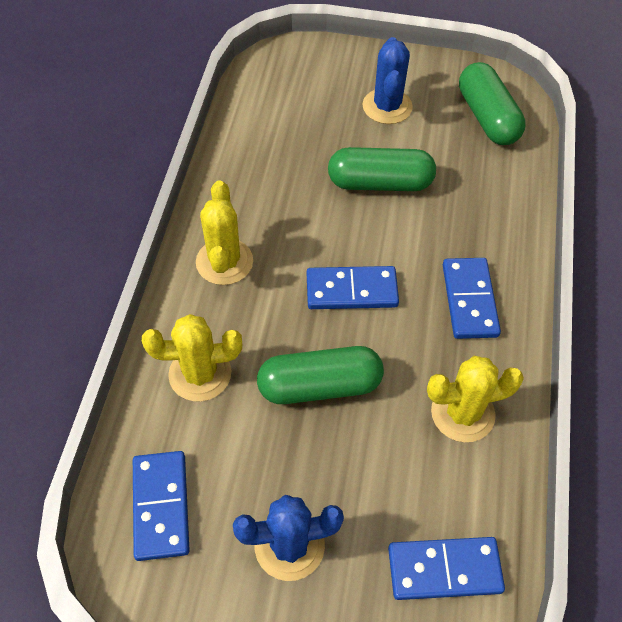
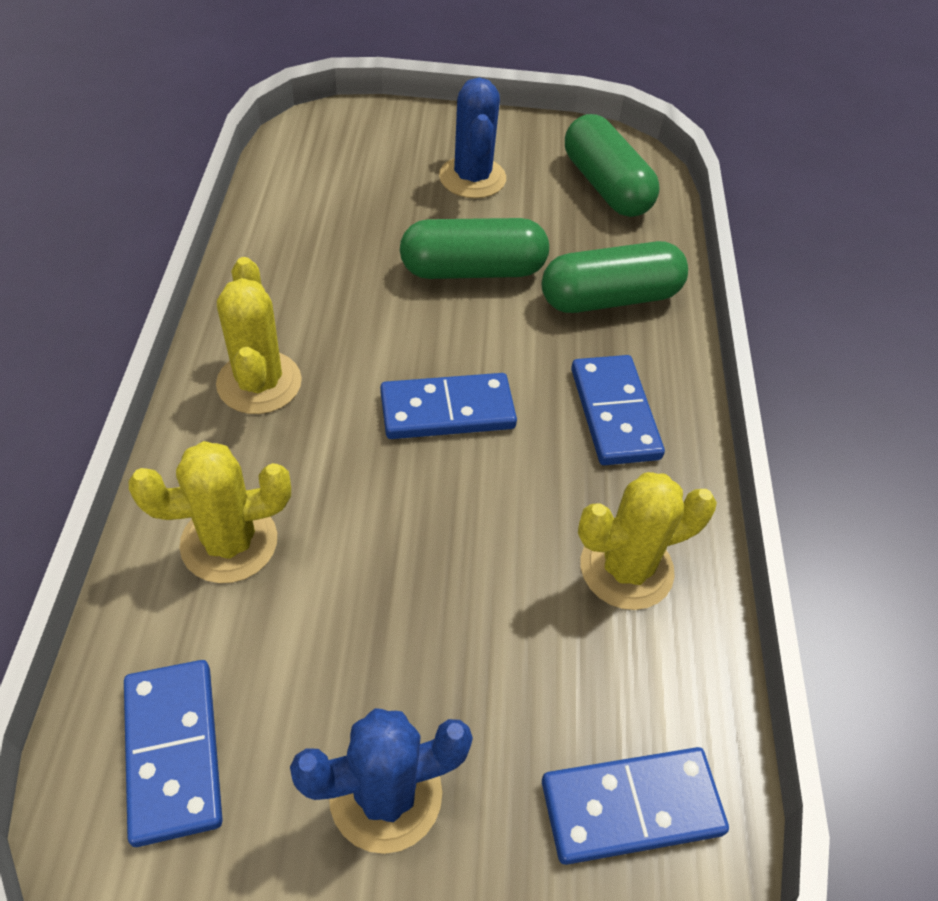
camera: 10 degrees left, 5 degrees down
green capsule [257,346,384,404] -> green capsule moved to [542,241,688,313]

